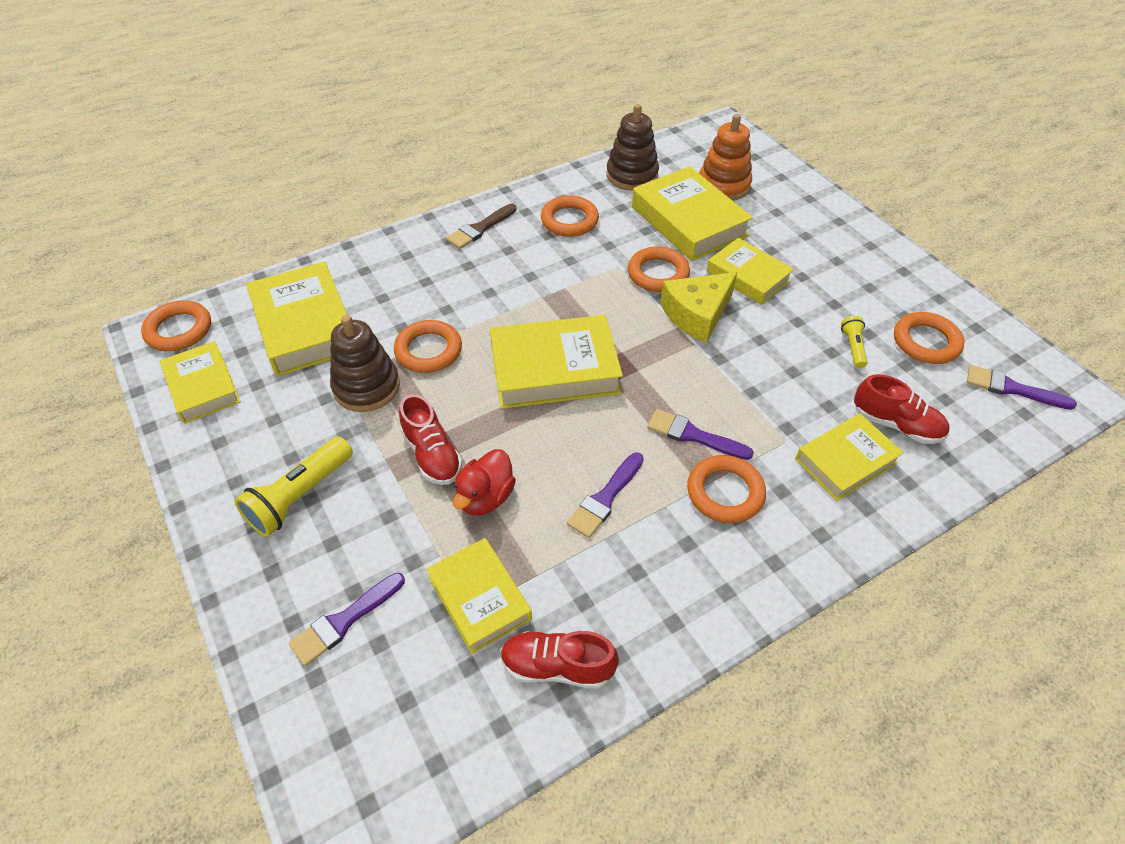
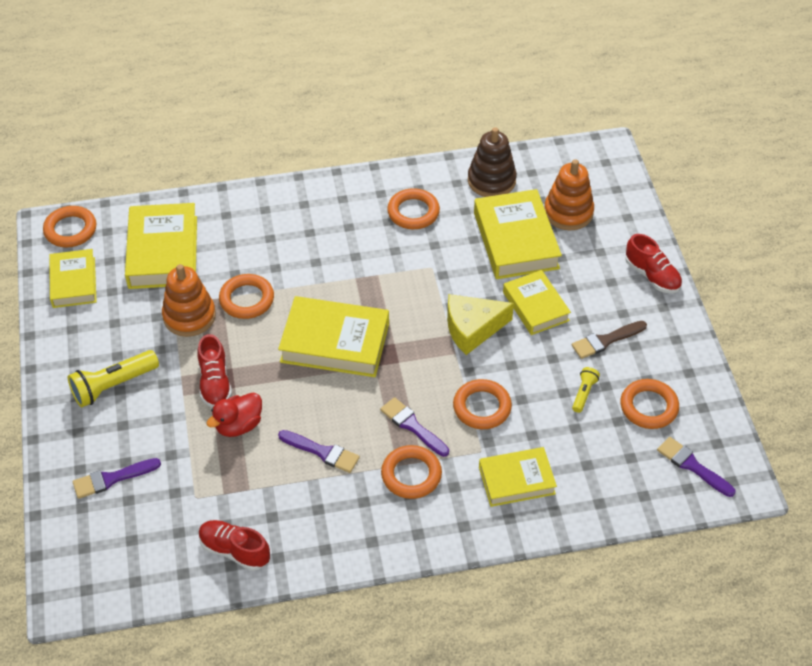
camera: 20 degrees right, 0 degrees up
brown stacking toy [330,315,400,412] -> orange stacking toy [162,264,216,337]
yellow book [426,538,532,654] -> none
brown brush [446,204,517,249] -> brown brush moved to [572,321,647,359]
purple brush [567,452,644,538] -> purple brush turned 120 degrees counterclockwise [278,430,360,473]
orange ring [628,247,690,292] -> orange ring moved to [453,379,512,429]
red shoe [854,374,949,444] -> red shoe moved to [625,234,682,293]

